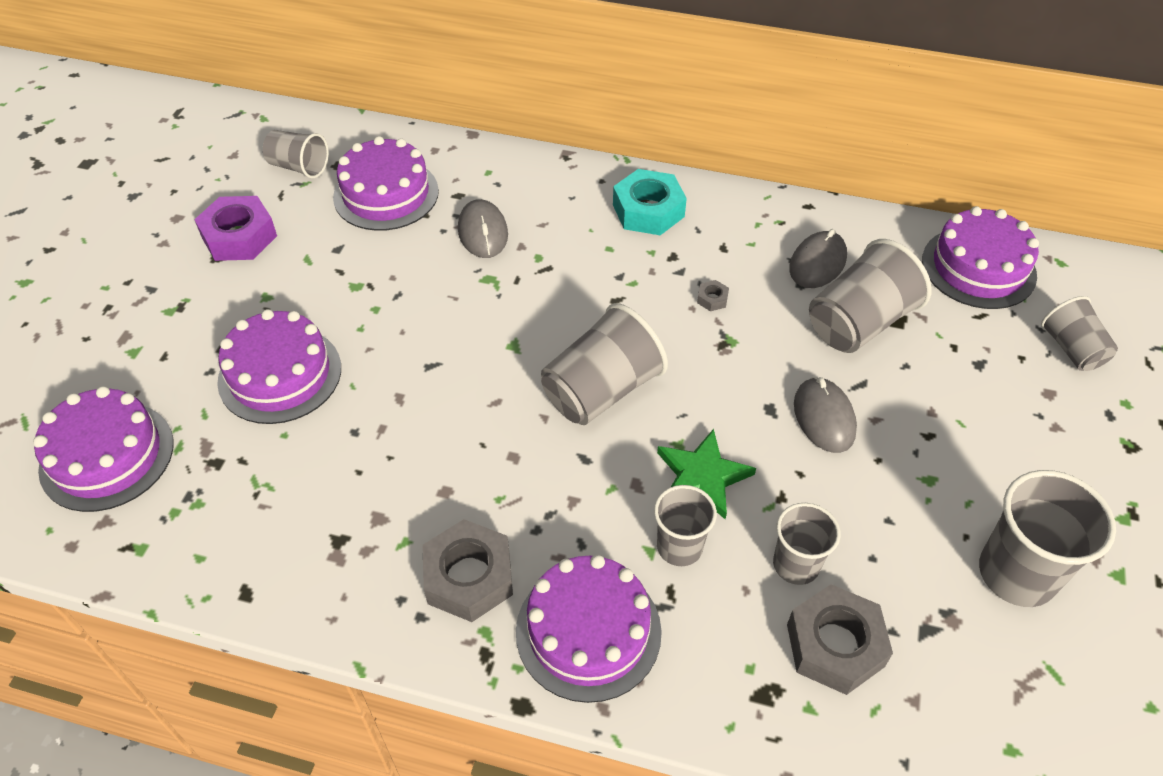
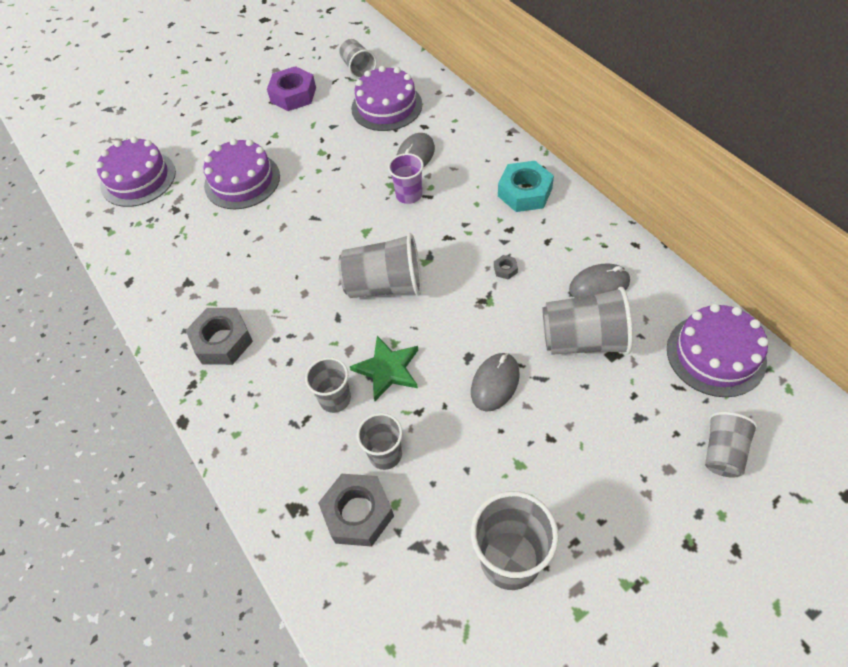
camera: 45 degrees right, 5 degrees up
purple cake [516,555,662,703] -> none
none -> purple cup [388,153,424,204]

